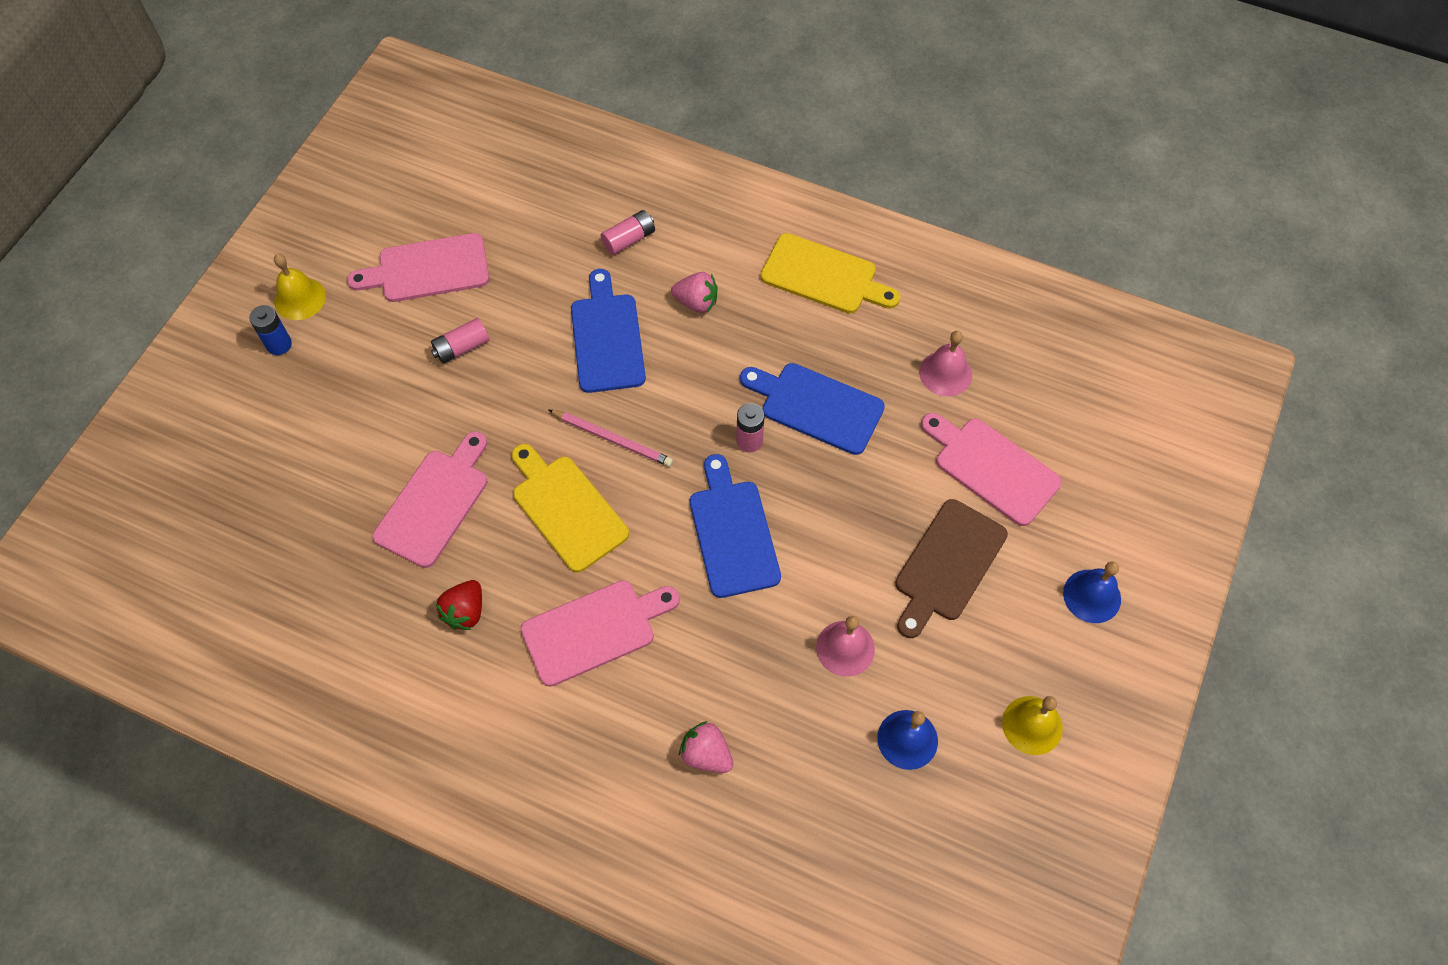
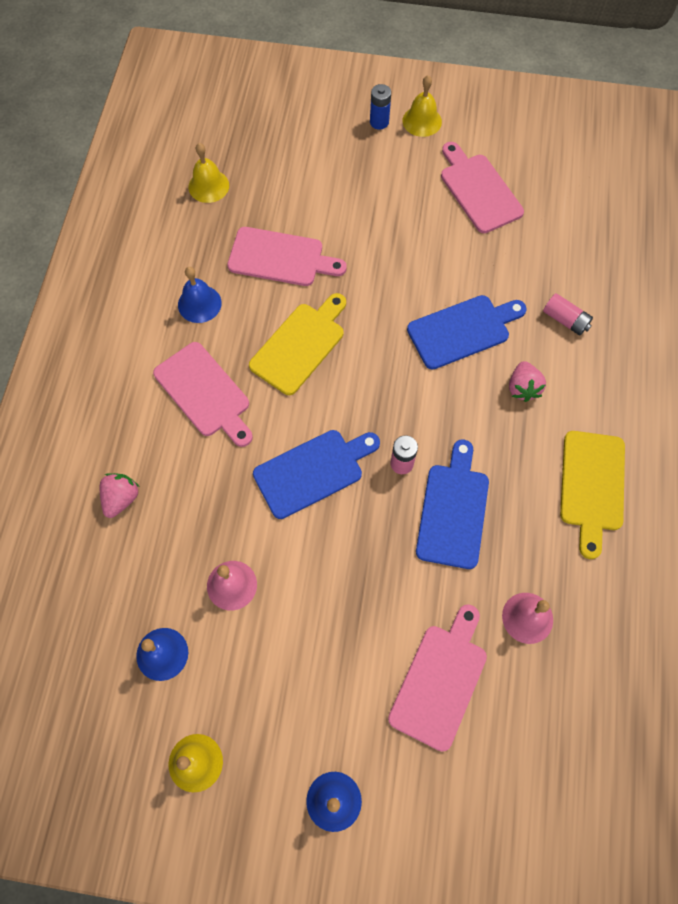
camera: 75 degrees right, 5 degrees up
pink battery [431,318,489,364] -> none
red strawberry [436,580,482,630] -> blue bell [178,267,222,323]
pink pencil [549,410,673,467] -> none
brown cutting board [895,499,1008,638] -> none
none -> yellow bell [188,143,229,203]

